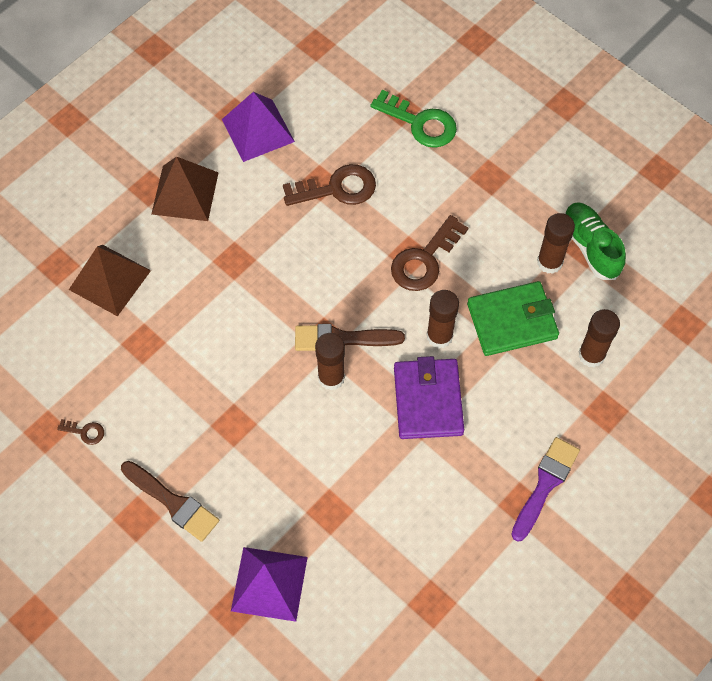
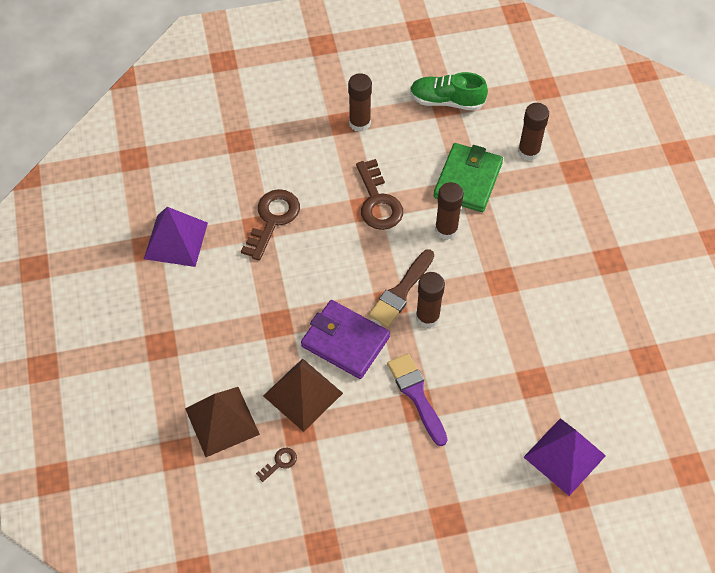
camera: 55 degrees left, 5 degrees down
brown key [57,419,104,445] -> brown key moved to [256,448,297,482]
brown brush [121,461,219,542] -> none
brown pyramid [151,157,219,221] -> brown pyramid moved to [263,359,343,432]
green key [370,90,457,148] -> none
purple wallet [394,356,464,439] -> purple wallet moved to [301,300,390,379]
purple brush [511,437,580,542] -> purple brush moved to [387,353,448,446]
brown glue stick [537,213,575,274] -> brown glue stick moved to [348,73,372,132]

